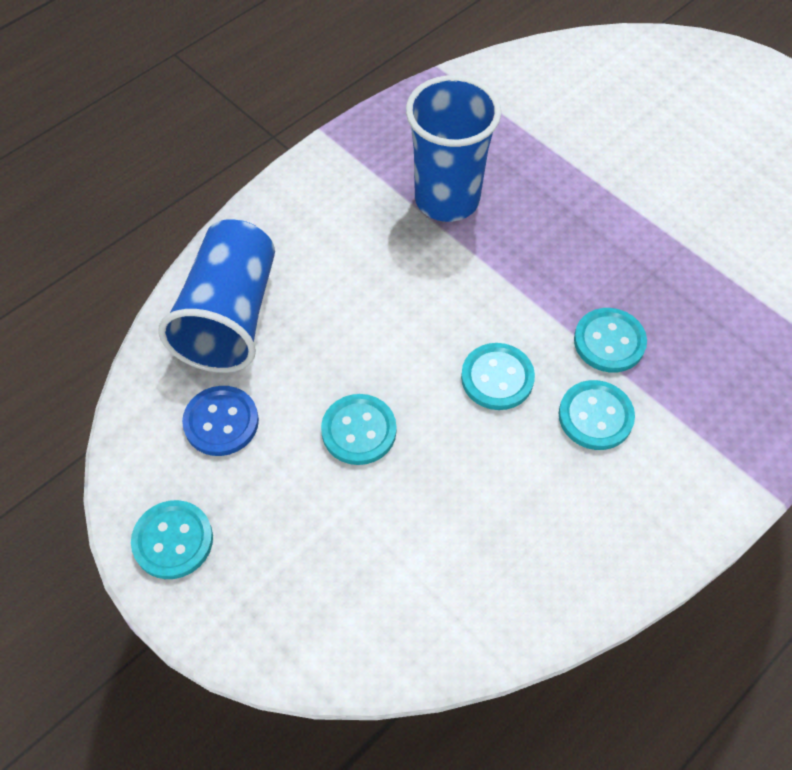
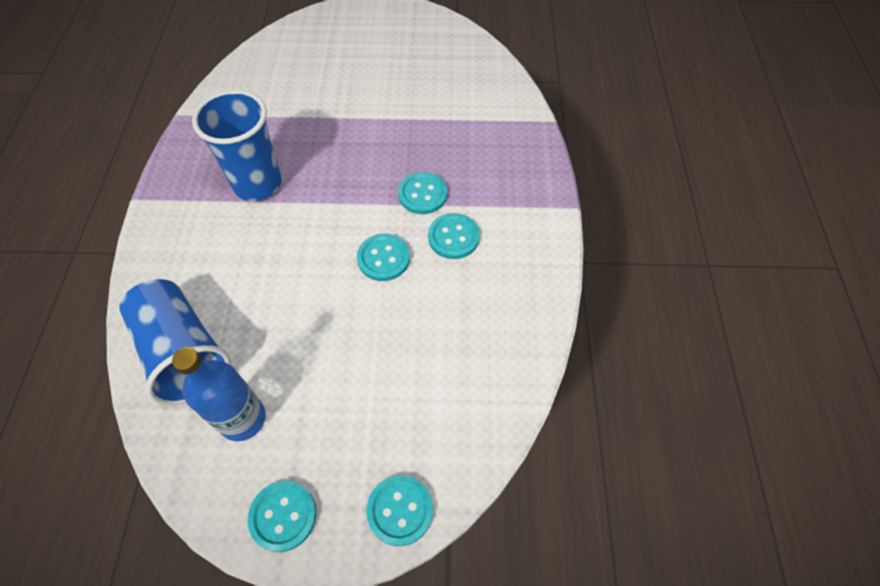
camera: 45 degrees left, 0 degrees up
blue button [182,386,259,456] -> blue bottle [172,347,266,441]
turquoise button [321,394,397,465] -> turquoise button moved to [366,475,433,546]

